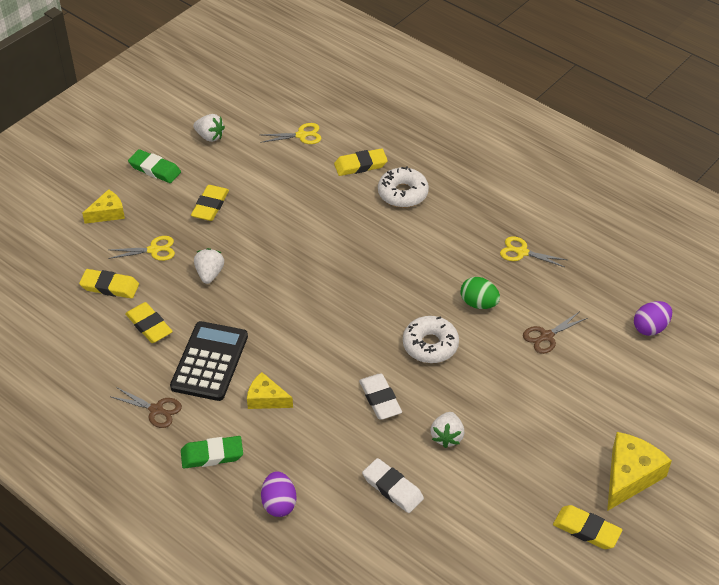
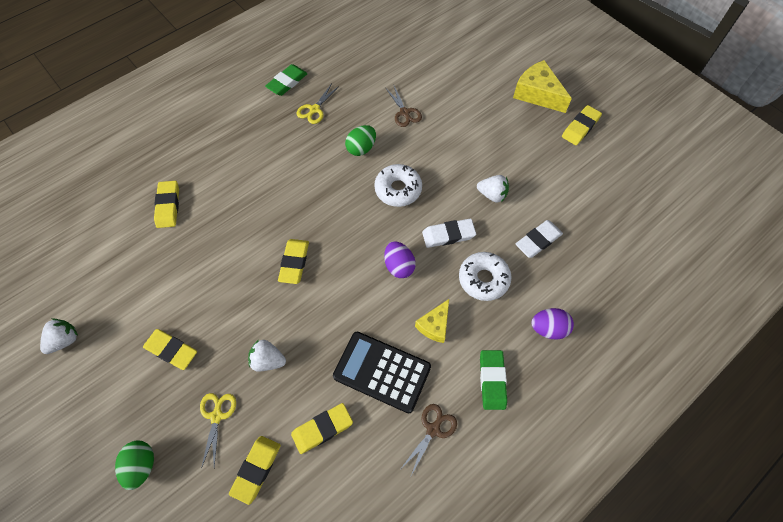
camera: 80 degrees left, 15 degrees up
yellow cheese [82,189,125,224] -> green egg [115,441,154,490]
green eraser [128,149,181,183] -> green eraser moved to [265,64,308,96]
yellow scissors [260,123,322,144] -> none
white donut [378,166,429,208] -> white donut moved to [459,252,511,301]
purple egg [634,301,672,336] -> purple egg moved to [384,241,416,278]
none -> yellow eraser [278,239,309,284]

